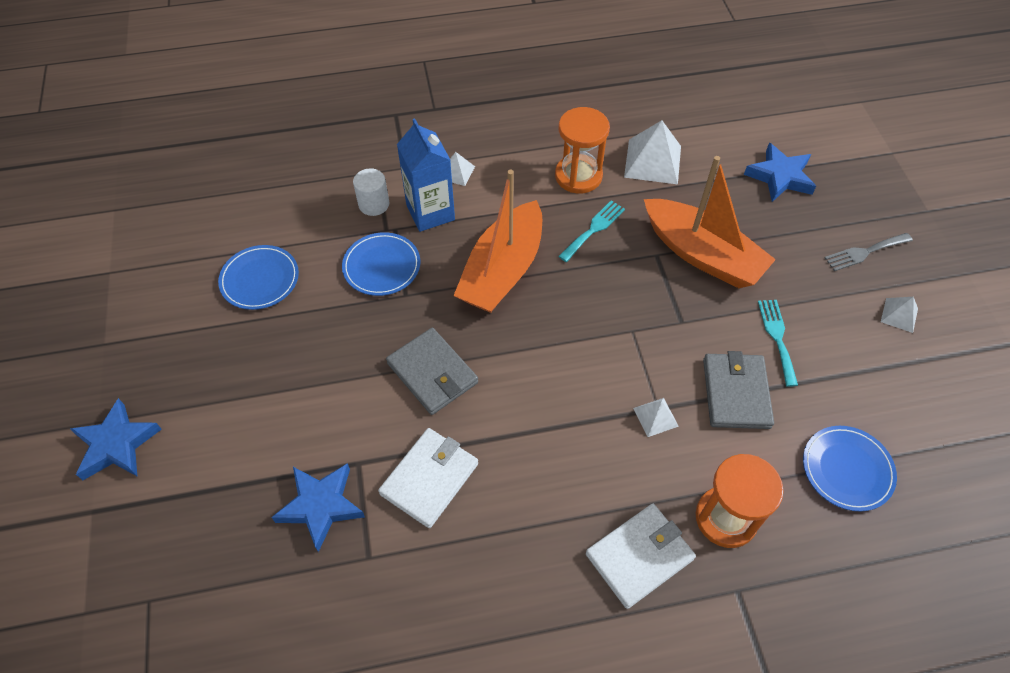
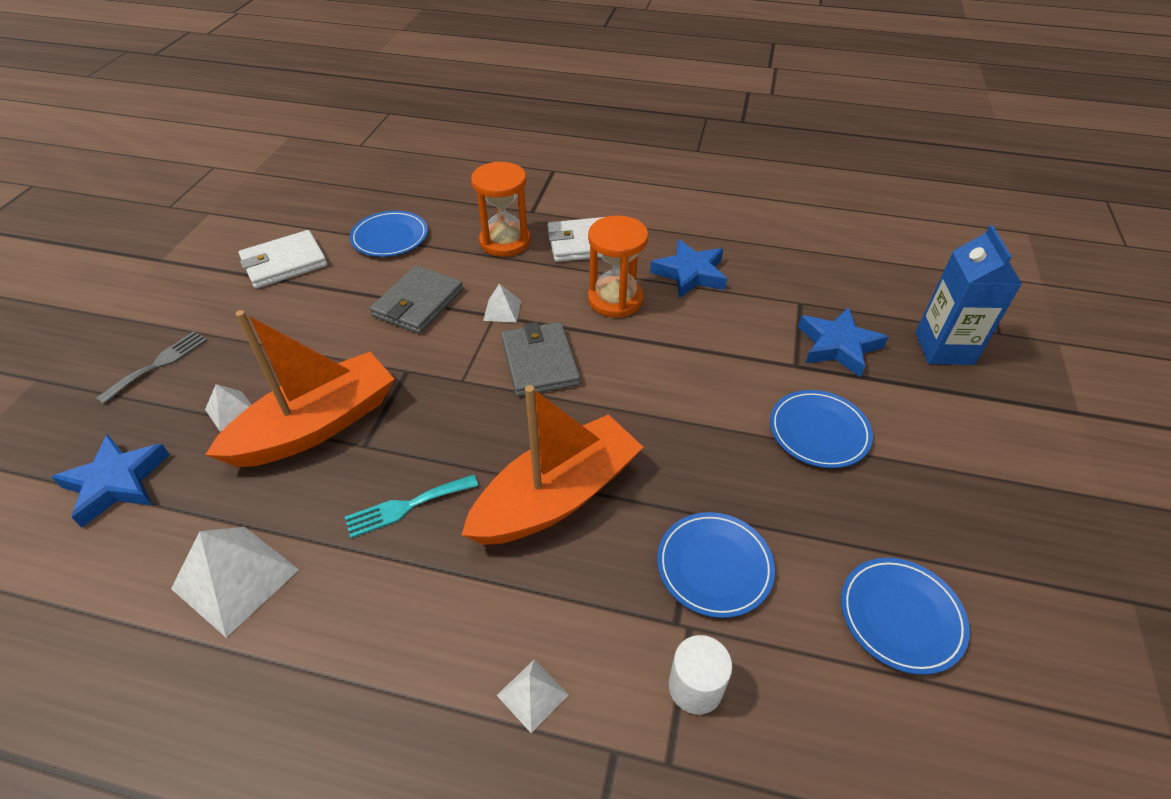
camera: 155 degrees left, 10 degrees down
blue star [70,398,162,480] -> blue star moved to [650,239,727,298]
white wallet [378,428,478,528] -> white wallet moved to [239,230,327,289]
grey wallet [386,328,478,415] -> grey wallet moved to [501,322,580,397]
blue carton [397,119,455,232] -> blue carton moved to [915,225,1022,365]
orange hourglass [555,107,610,193] -> orange hourglass moved to [588,215,648,318]
orange boat [644,156,776,288] -> orange boat turned 75 degrees clockwise [206,310,394,467]
turquoise fork [758,300,798,387] -> none
grey fork [824,233,913,271] -> grey fork turned 60 degrees counterclockwise [96,331,208,404]
white pyramid [881,297,918,333] -> white pyramid moved to [205,384,251,432]
none -> blue plate [770,390,873,468]

